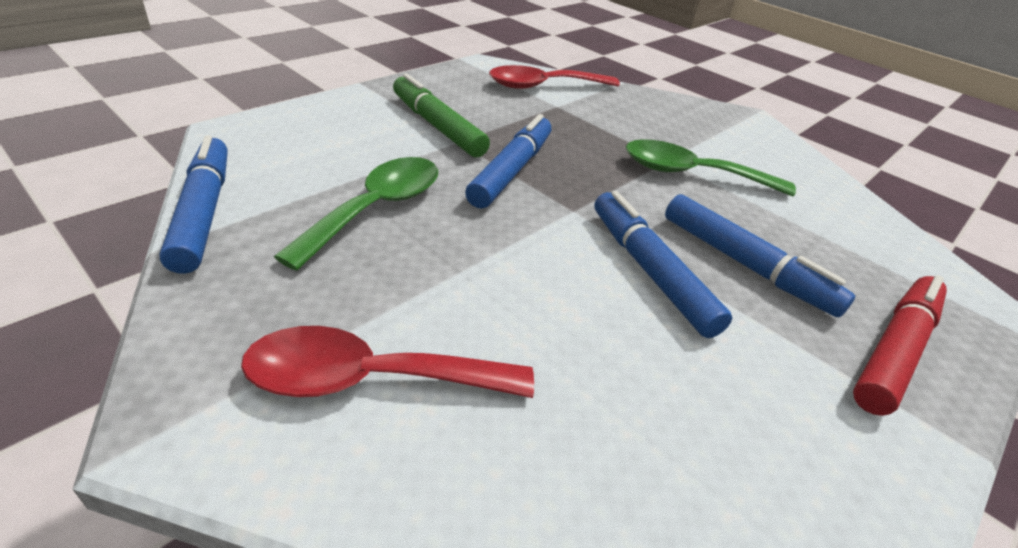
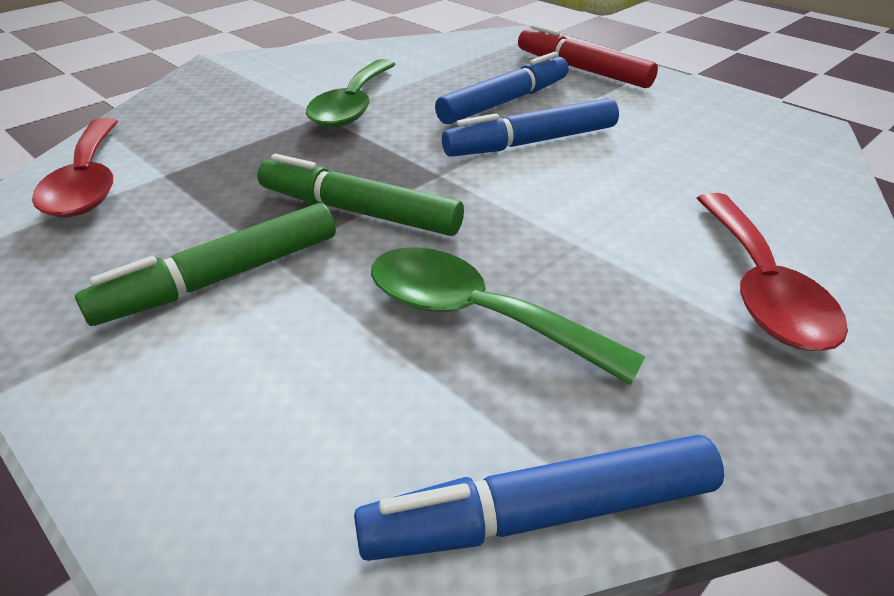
camera: 85 degrees left, 0 degrees up
blue marker [465,114,551,209] -> green marker [257,154,464,236]

